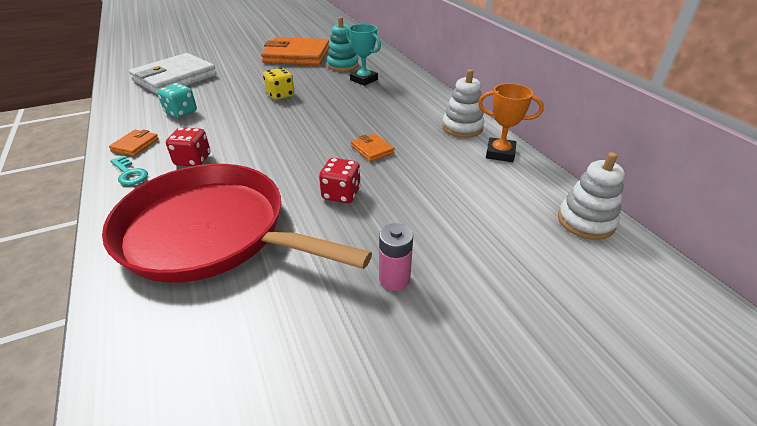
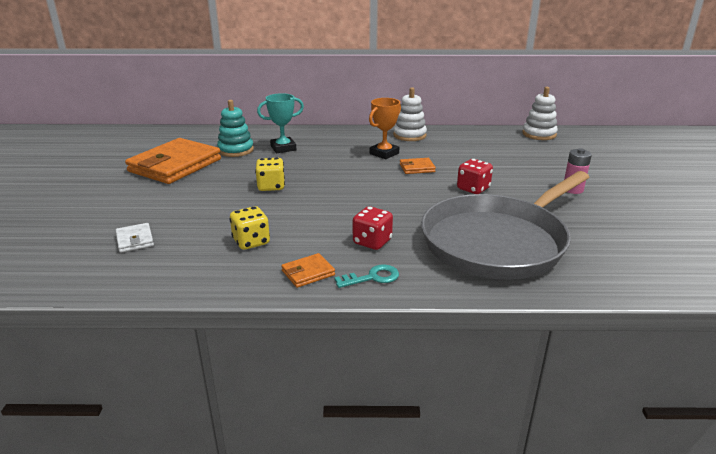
camera: 65 degrees left, 10 degrees down
red pan [102,164,372,283] -> grey pan [421,171,589,280]
orange wallet [109,130,159,156] -> orange wallet turned 75 degrees counterclockwise [281,253,335,288]
white wallet [129,53,217,95] -> white wallet [116,223,154,253], size x0.43
turquoise dice [157,83,197,118] -> yellow dice [229,206,270,250]
orange trophy [478,83,544,162] -> orange trophy moved to [369,98,401,159]

